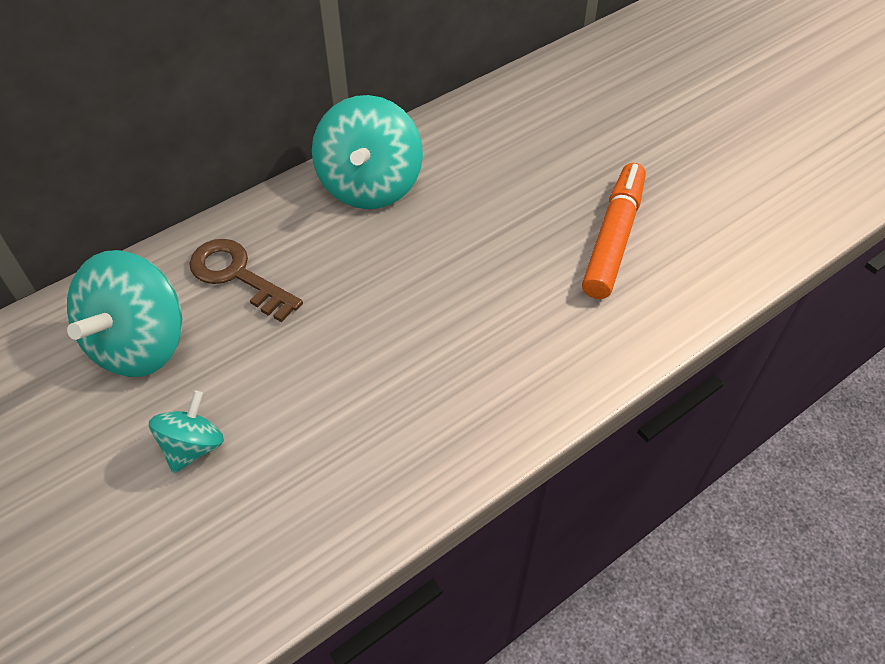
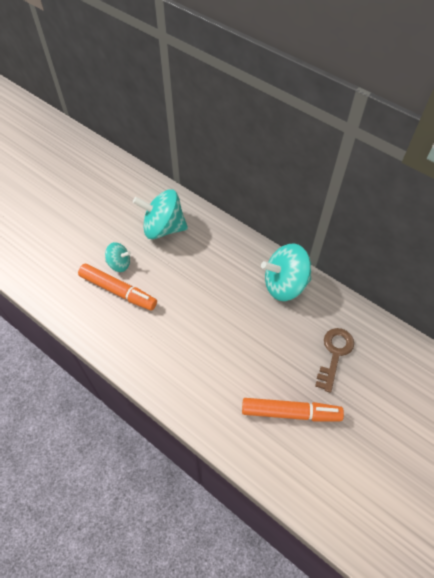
camera: 75 degrees right, 5 degrees up
brown key [189,239,303,322] -> brown key moved to [315,328,354,393]
none -> orange marker [78,264,157,310]

